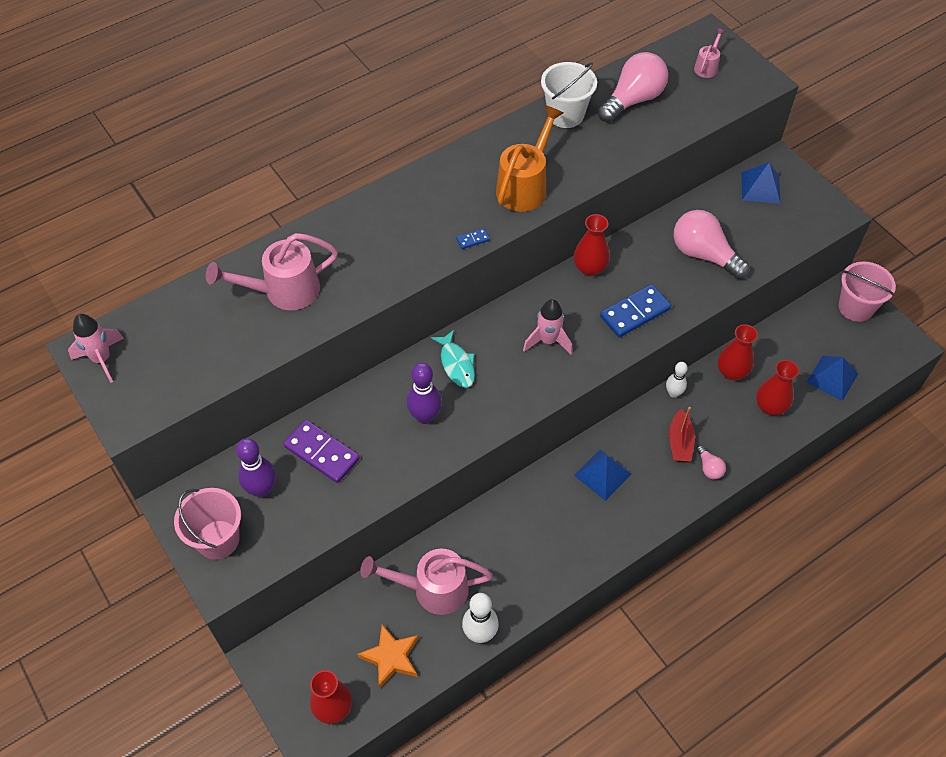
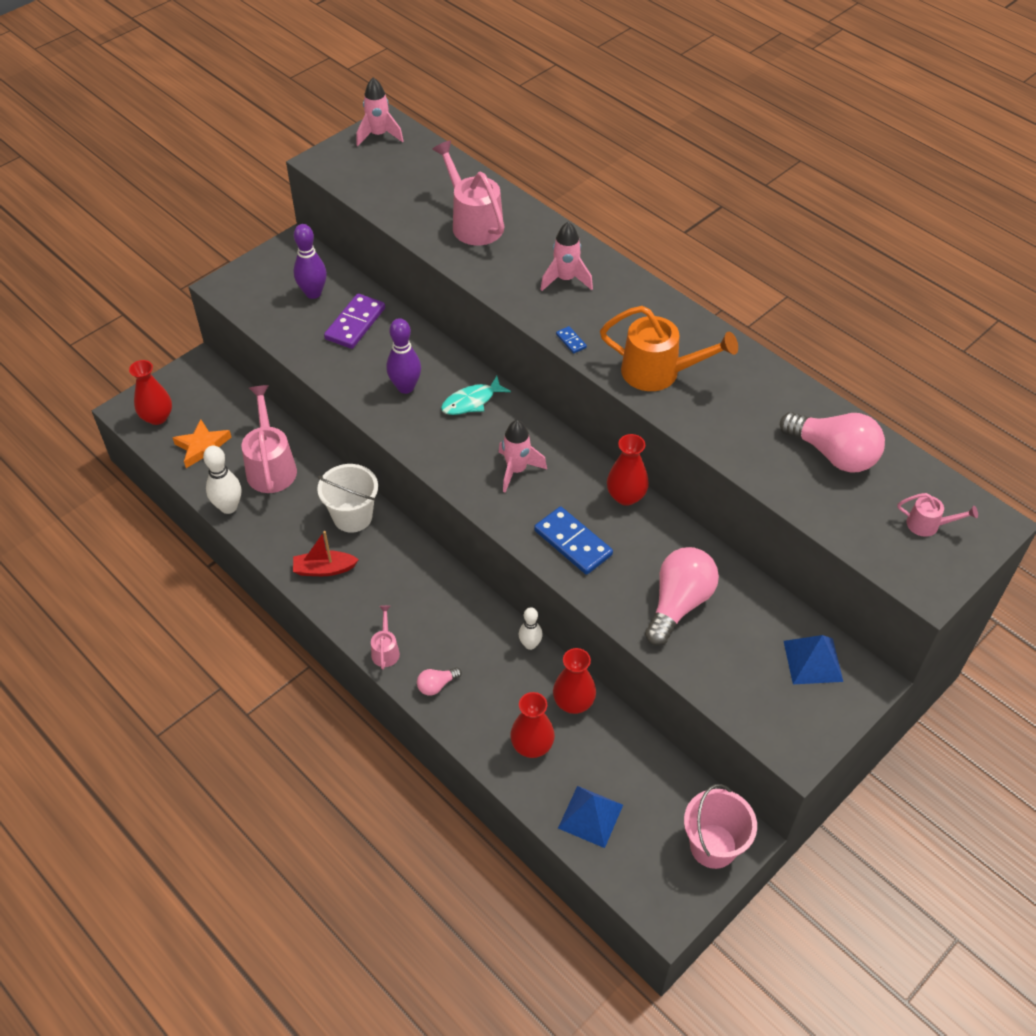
camera: 80 degrees right, 5 degrees down
pink bucket [174,488,241,560] -> none
white bucket [541,62,597,128] -> white bucket moved to [317,464,378,532]
blue pyramid [574,450,631,501] -> none
red boat [669,407,695,462] -> red boat moved to [293,531,359,576]
none -> pink watering can [371,605,400,670]
none -> pink rocket [540,222,593,291]

